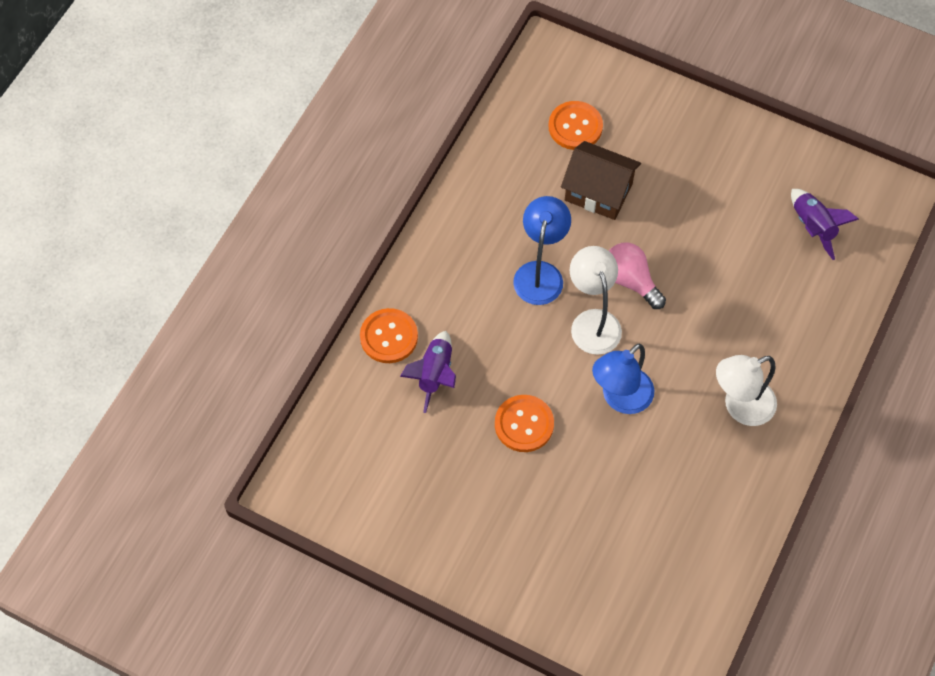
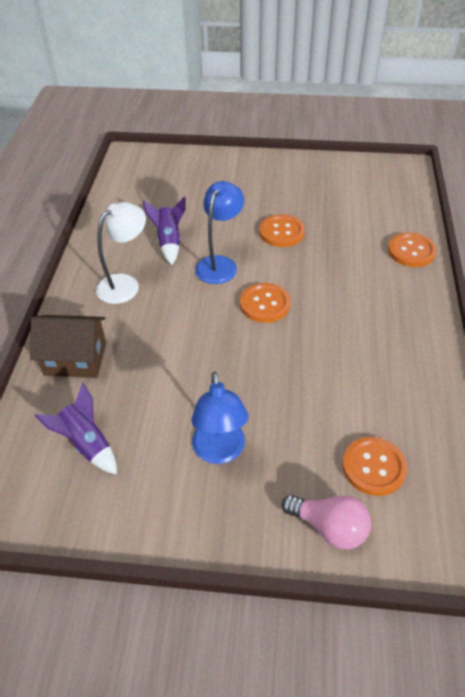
camera: 160 degrees right, 15 degrees down
purple rocket [400,331,456,413] -> purple rocket moved to [143,196,186,265]
blue lamp [513,196,571,305] -> blue lamp moved to [192,372,249,464]
brown house [561,141,641,220] -> brown house moved to [30,315,106,378]
white lamp [570,246,622,355] -> orange button [240,283,291,323]
pink light bulb [609,243,666,309] -> pink light bulb moved to [282,495,371,549]

